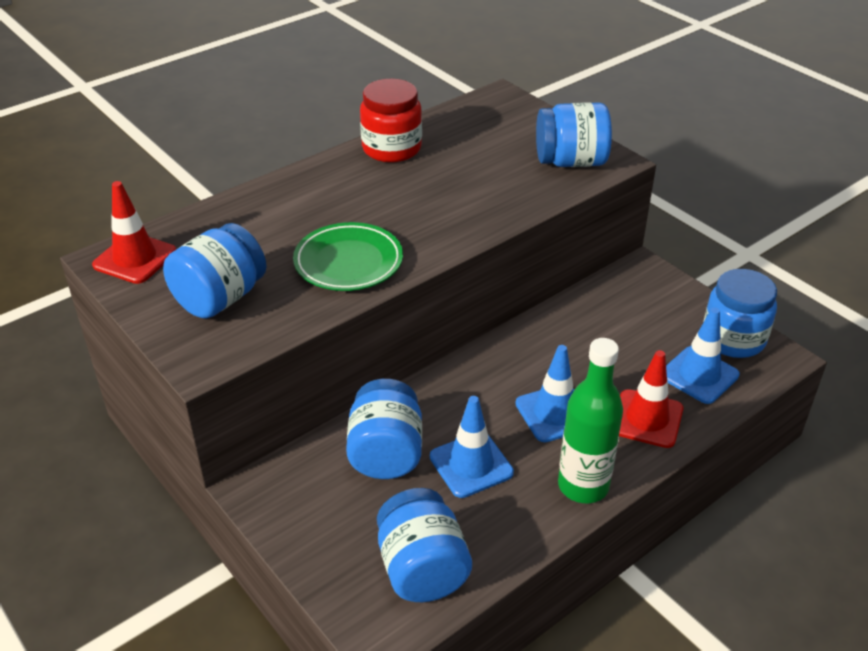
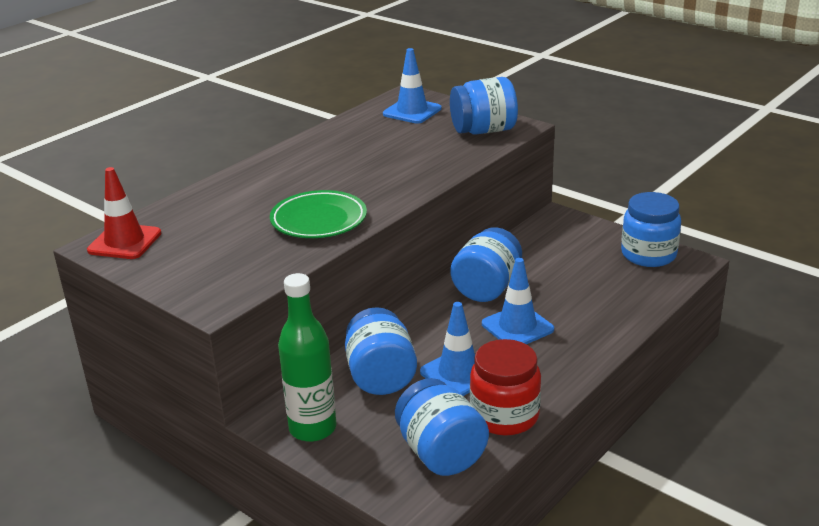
camera: 10 degrees left, 10 degrees down
blue jar [163,223,266,319] -> blue jar moved to [450,227,522,302]
red jar [360,79,422,162] -> red jar moved to [470,339,541,436]
green bottle [558,338,623,503] -> green bottle moved to [278,273,337,442]
red traffic cone [619,350,684,448] -> none
blue traffic cone [666,307,740,404] -> blue traffic cone moved to [383,48,442,124]

